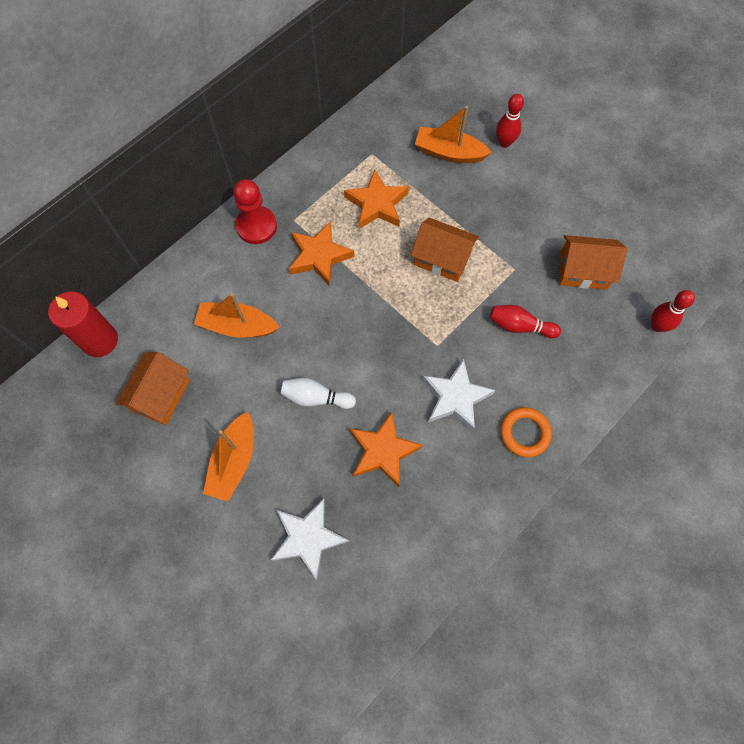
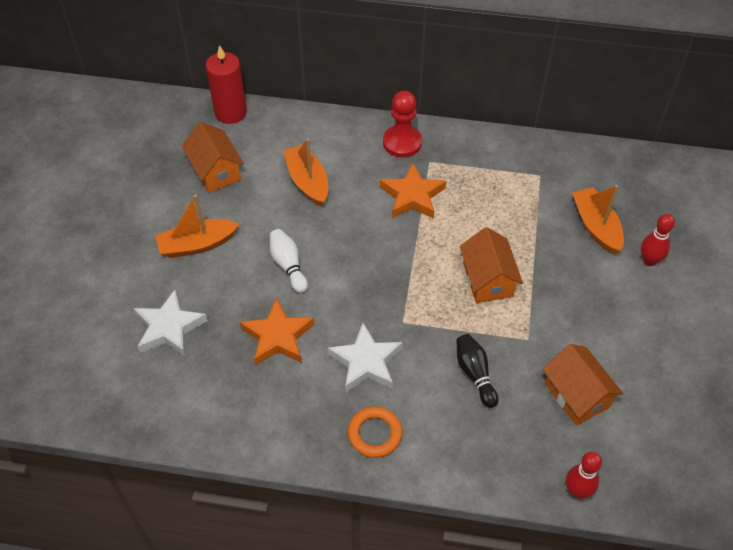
camera: 55 degrees right, 15 degrees down
orange house [115,352,190,425] -> orange house turned 75 degrees clockwise [182,122,244,193]
orange star [344,169,409,229] -> none
red bowling pin [490,305,561,338] -> black bowling pin [456,334,498,408]

